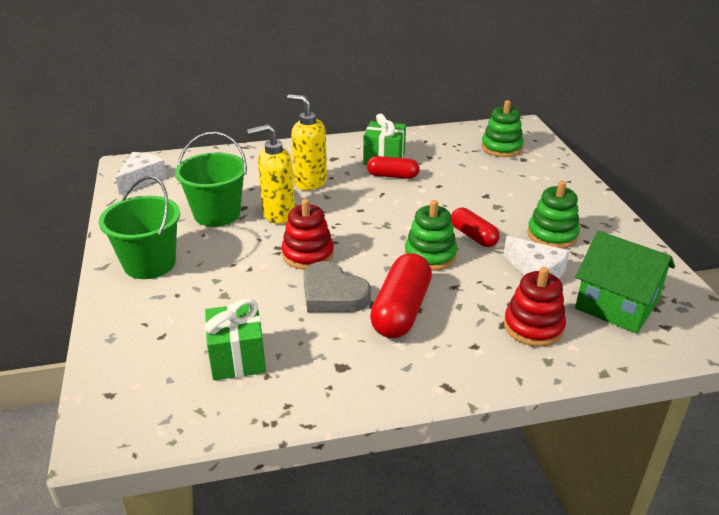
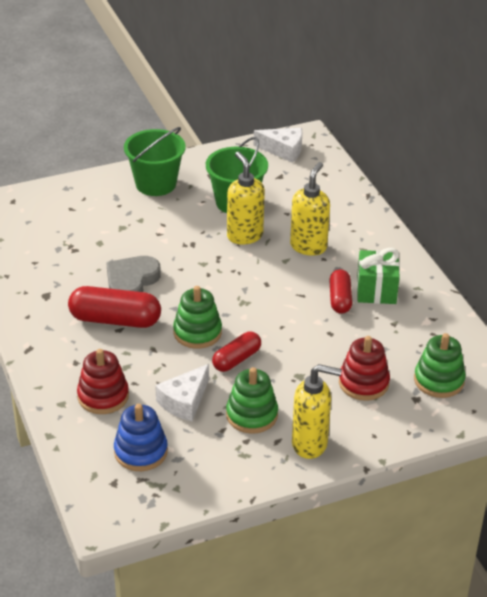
camera: 80 degrees right, 5 degrees up
green gift [205,298,266,380] -> none
red stacking toy [281,199,334,270] -> red stacking toy moved to [339,336,390,401]
green house [575,231,675,334] -> blue stacking toy [114,404,168,471]
none -> yellow soap dispenser [292,364,342,459]

